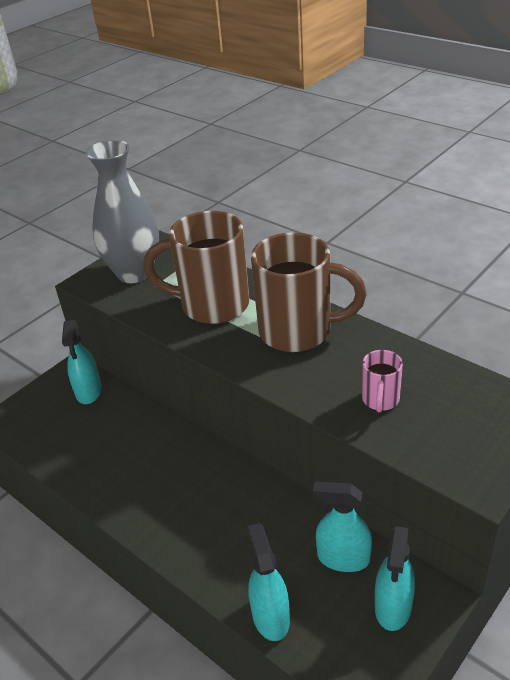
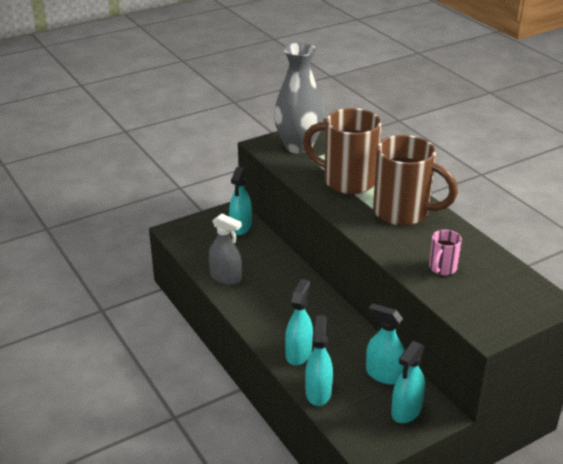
camera: 15 degrees right, 5 degrees down
none -> grey spray bottle [209,214,242,285]
none -> turquoise spray bottle [285,279,313,365]

